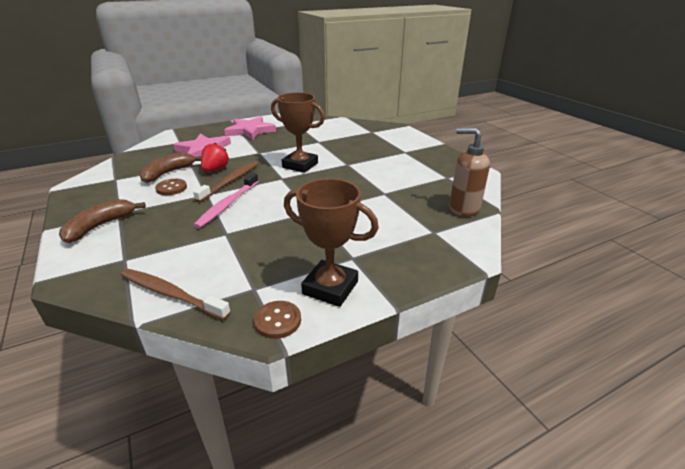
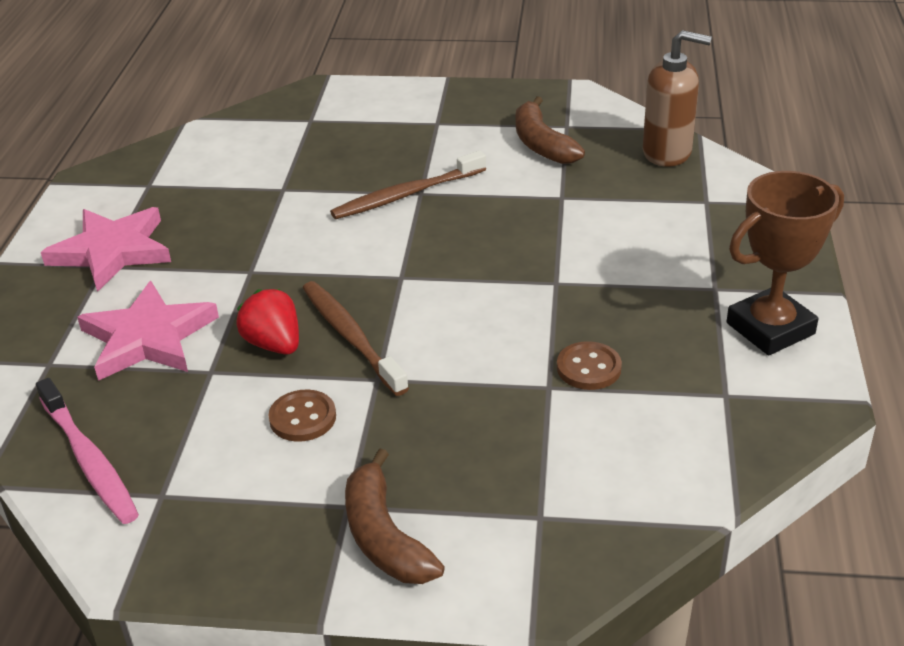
camera: 55 degrees left, 5 degrees up
brown toothbrush [121,269,231,320] -> brown toothbrush moved to [330,151,486,219]
brown banana [140,152,201,183] -> brown banana moved to [516,96,585,164]
pink toothbrush [193,173,259,228] -> pink toothbrush moved to [36,378,139,524]
brown button [254,301,301,339] -> brown button moved to [557,341,622,390]
brown trophy [271,92,325,173] -> none
brown soap dispenser [449,128,490,217] -> brown soap dispenser turned 135 degrees counterclockwise [643,30,712,167]

